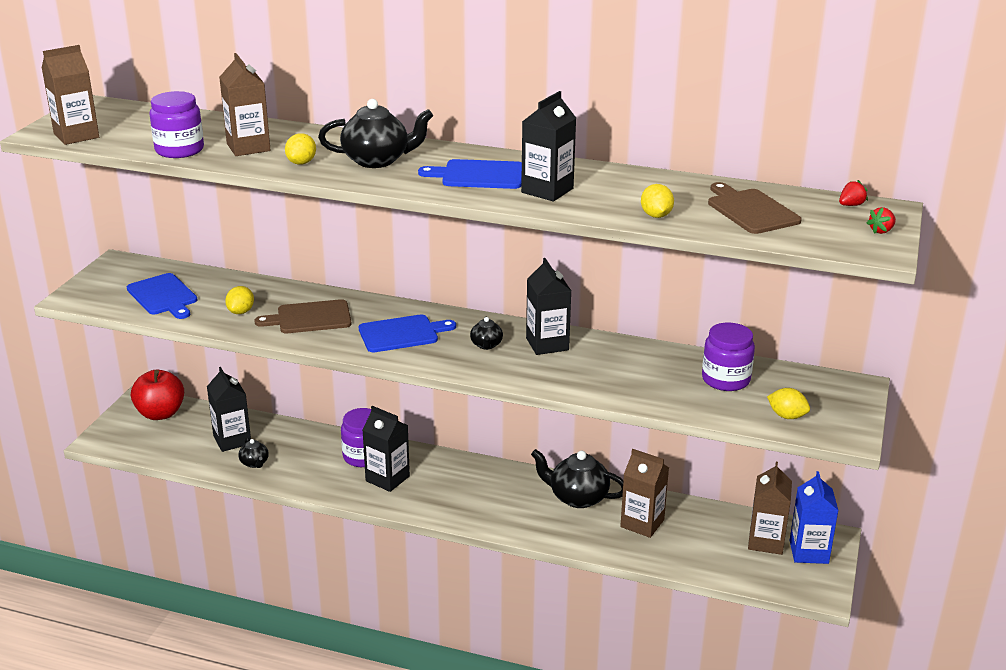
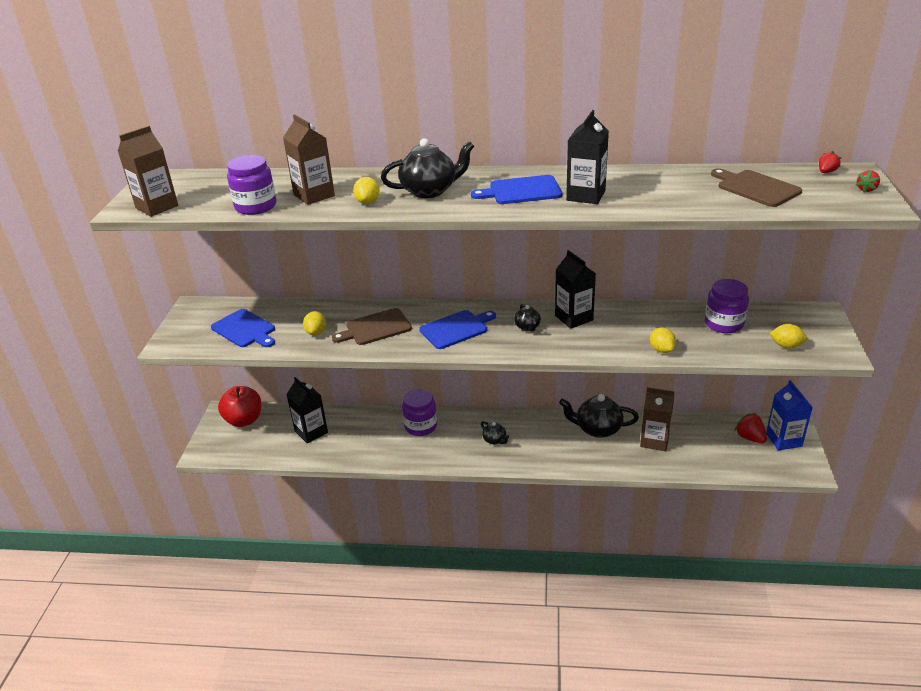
camera: 10 degrees left, 5 degrees up
black teapot [239,438,269,468] -> black teapot moved to [481,421,509,444]
black carton [362,406,410,492] -> none
yellow lemon [641,184,674,218] -> yellow lemon moved to [650,327,676,353]
brown carton [748,462,792,555] -> red strawberry [734,413,767,443]

